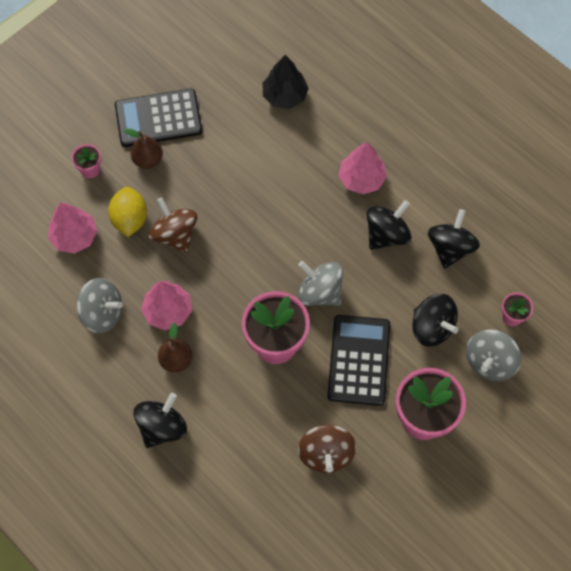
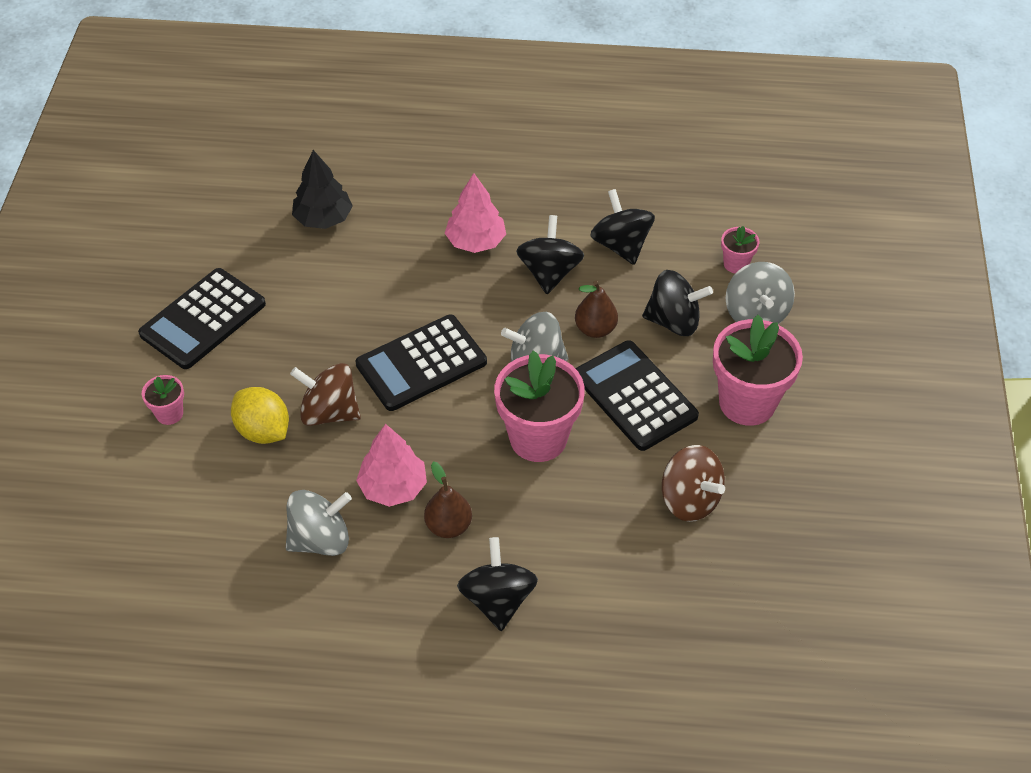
camera: 40 degrees left, 15 degrees down
pink tree [48,203,97,254] -> none
brown pear [124,129,163,169] -> brown pear moved to [575,281,618,338]
none -> black calculator [356,314,487,411]

